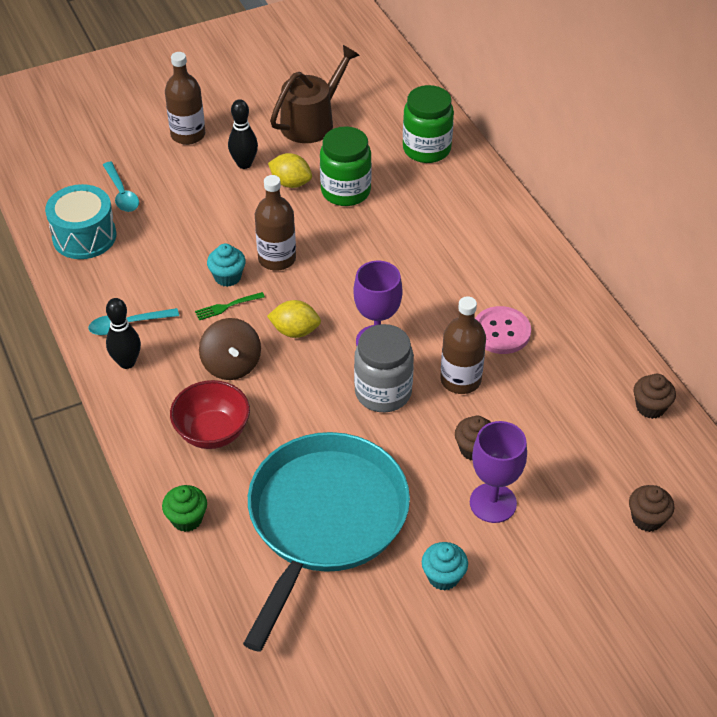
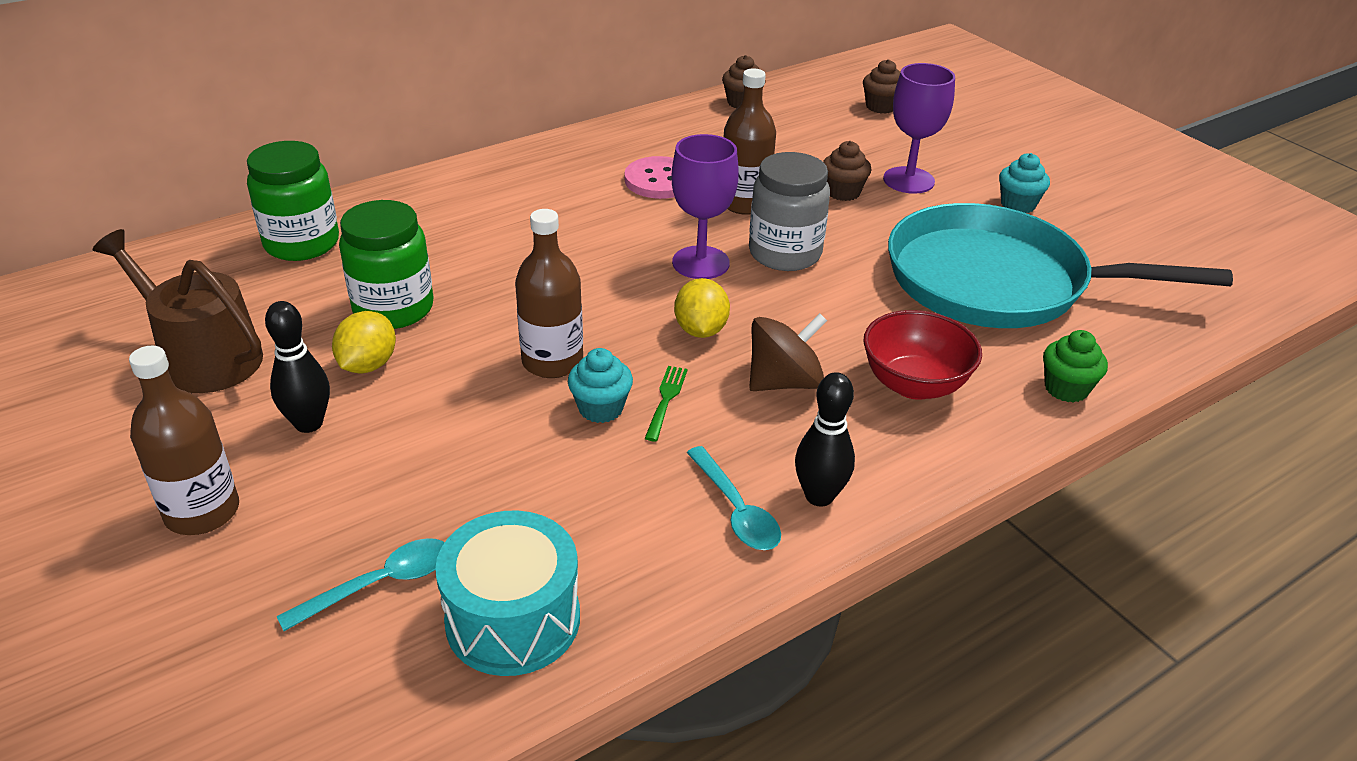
camera: 100 degrees left, 10 degrees down
green fork [195,292,265,320] -> green fork turned 135 degrees counterclockwise [645,366,688,441]

